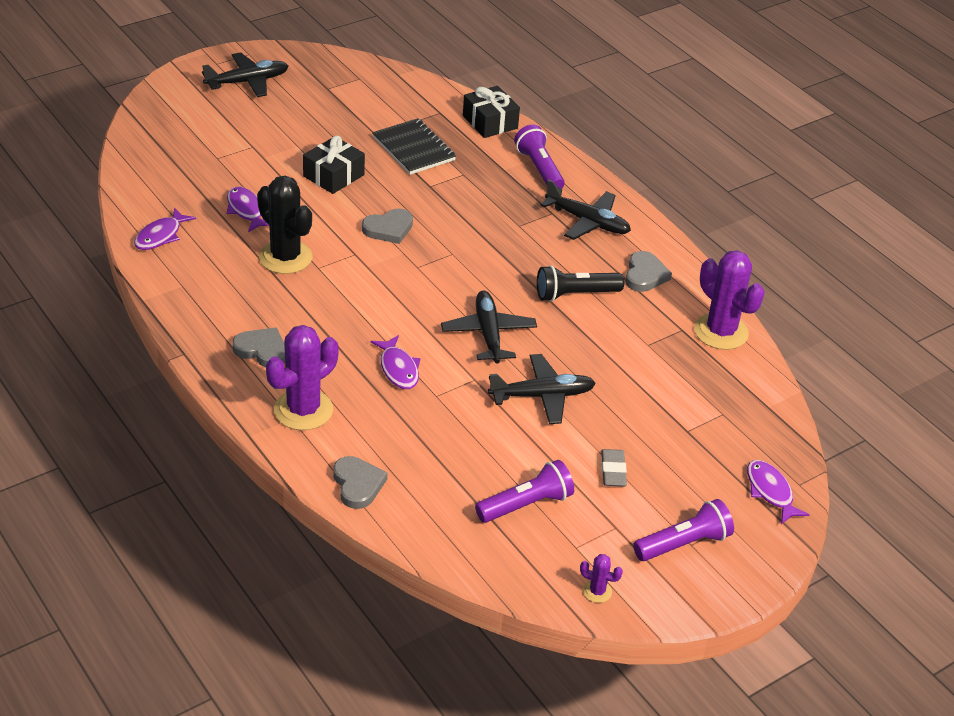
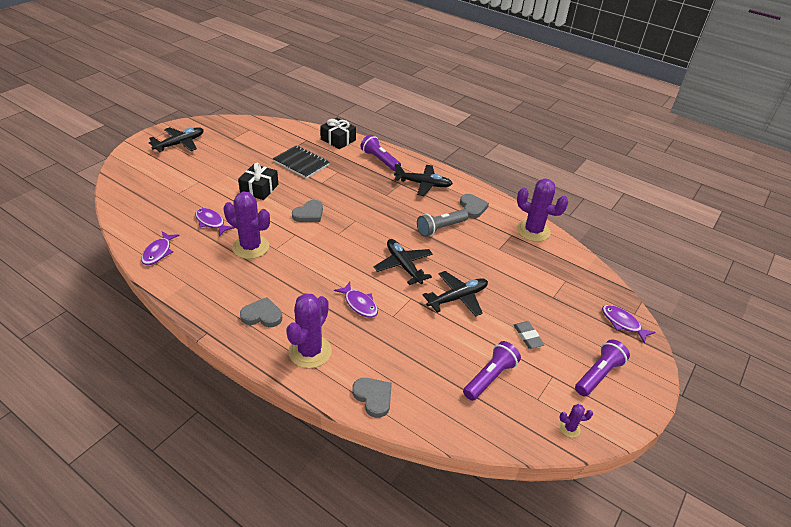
camera: 20 degrees left, 0 degrees up
black cactus [257,176,312,274] -> purple cactus [224,192,270,259]
black flashlight [537,265,624,302] -> grey flashlight [417,209,468,237]

